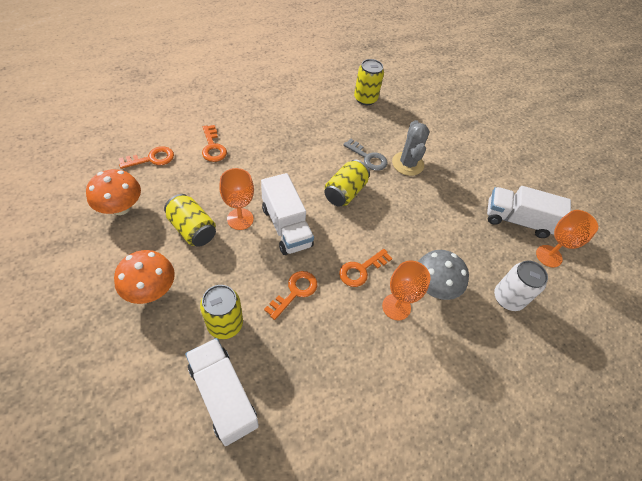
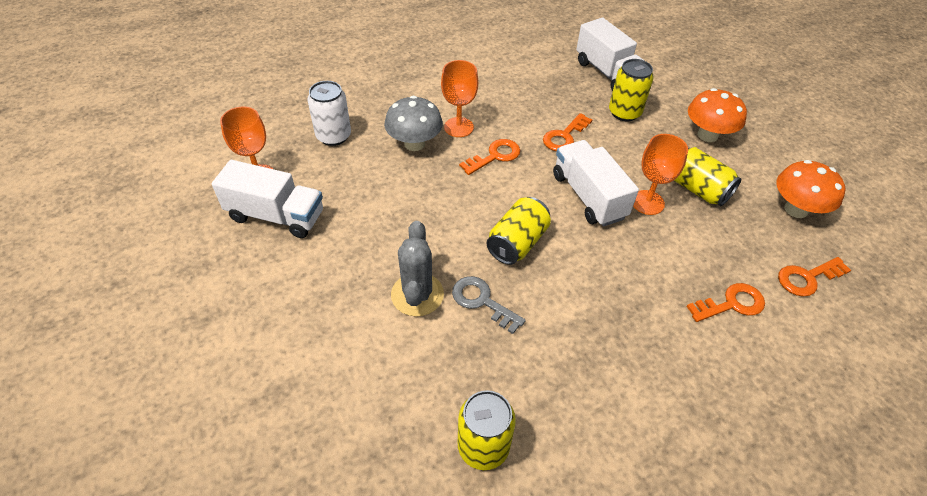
camera: 175 degrees left, 5 degrees down
orange key [202,125,227,162] -> orange key turned 90 degrees clockwise [686,283,765,322]

